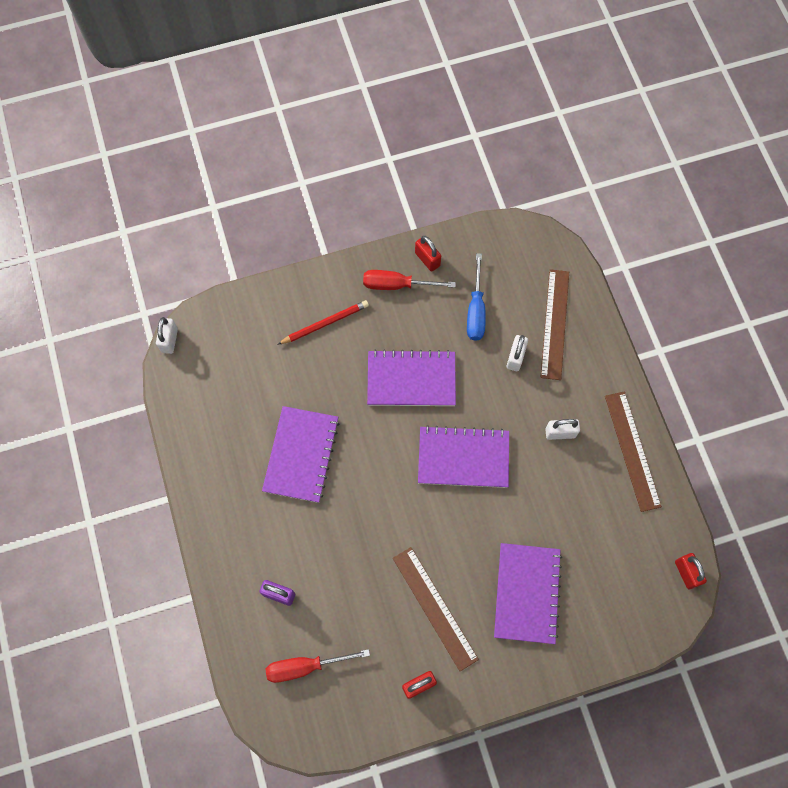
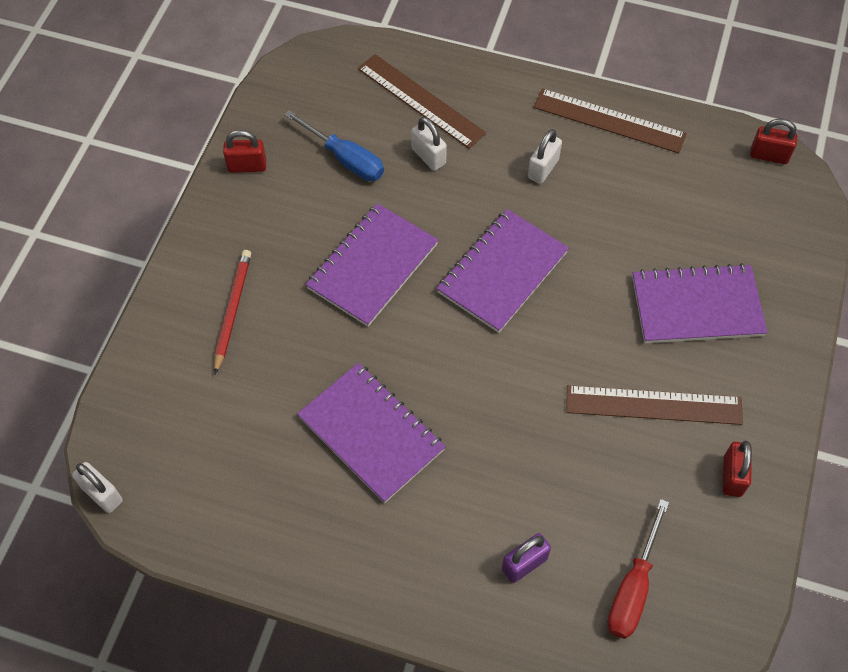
camera: 55 degrees left, 10 degrees down
red screwdriver [363,270,456,290] -> none
purple notebook [494,543,562,644] -> purple notebook turned 45 degrees counterclockwise [632,263,768,343]

